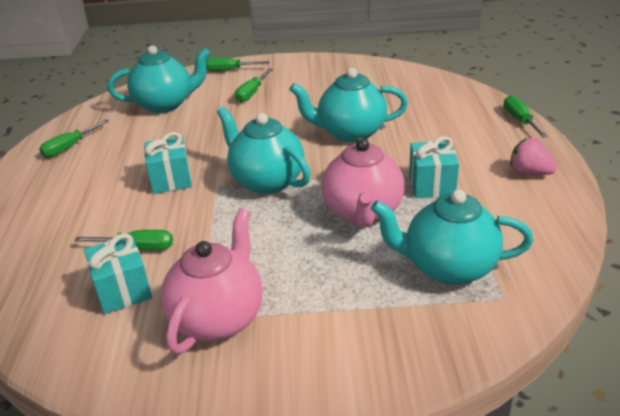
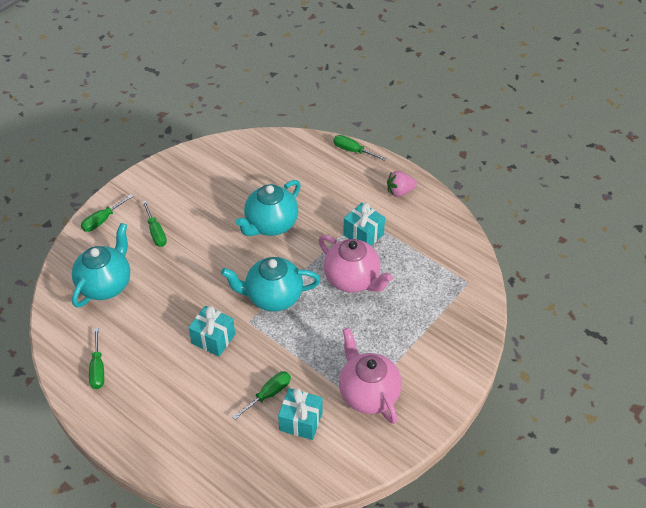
camera: 50 degrees left, 15 degrees up
turquoise teapot [371,189,533,285] -> none

